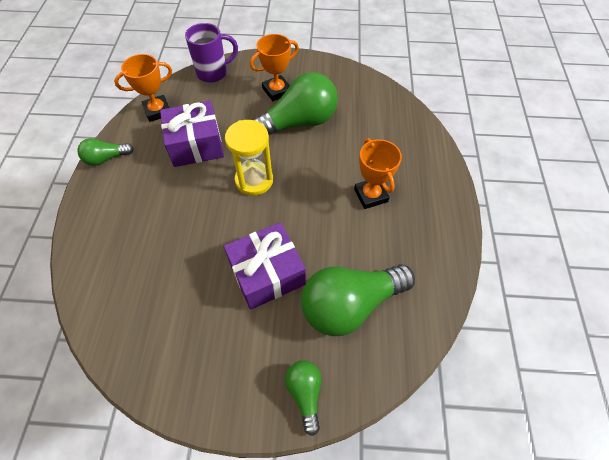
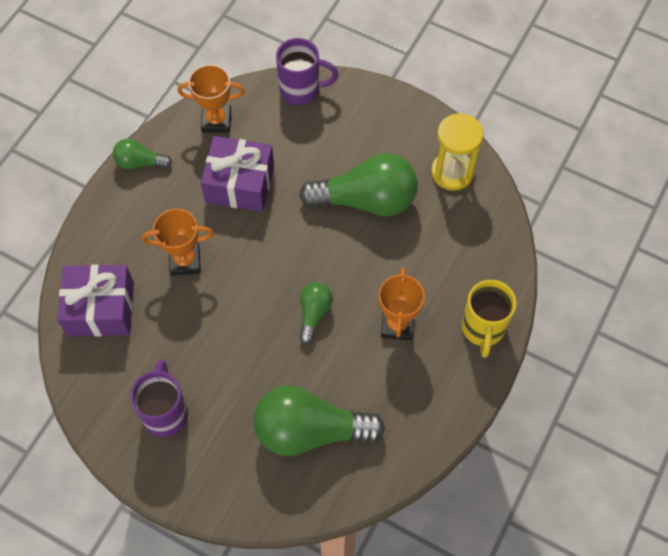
camera: 25 degrees right, 5 degrees up
purple gift [224,222,306,310] -> purple gift moved to [57,264,134,337]
yellow hourglass [225,120,273,196] -> yellow hourglass moved to [431,113,484,191]
orange trophy [250,34,299,101] -> orange trophy moved to [142,209,214,276]
green light bulb [285,360,322,436] -> green light bulb moved to [299,282,333,344]
none -> purple mug [130,359,188,437]
none -> yellow mug [462,280,516,358]

